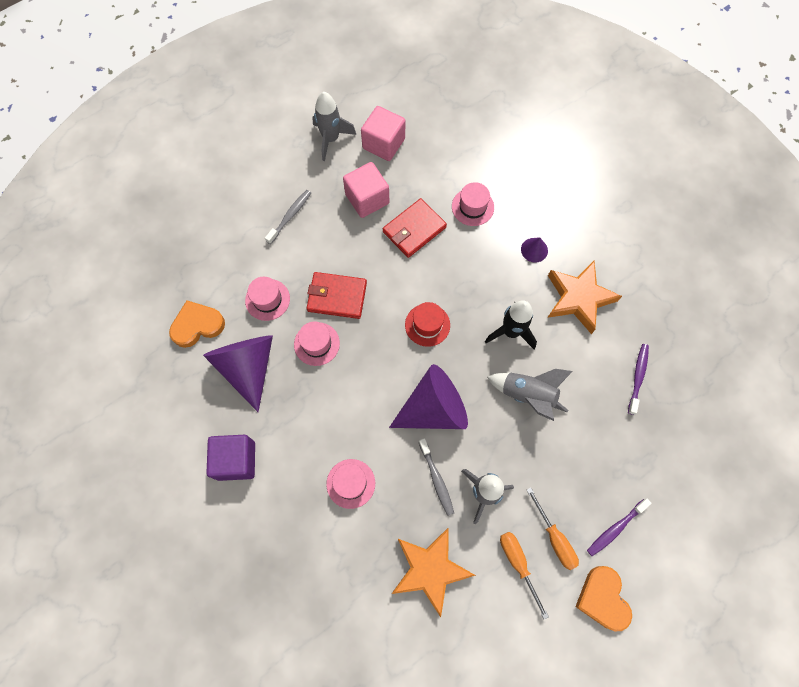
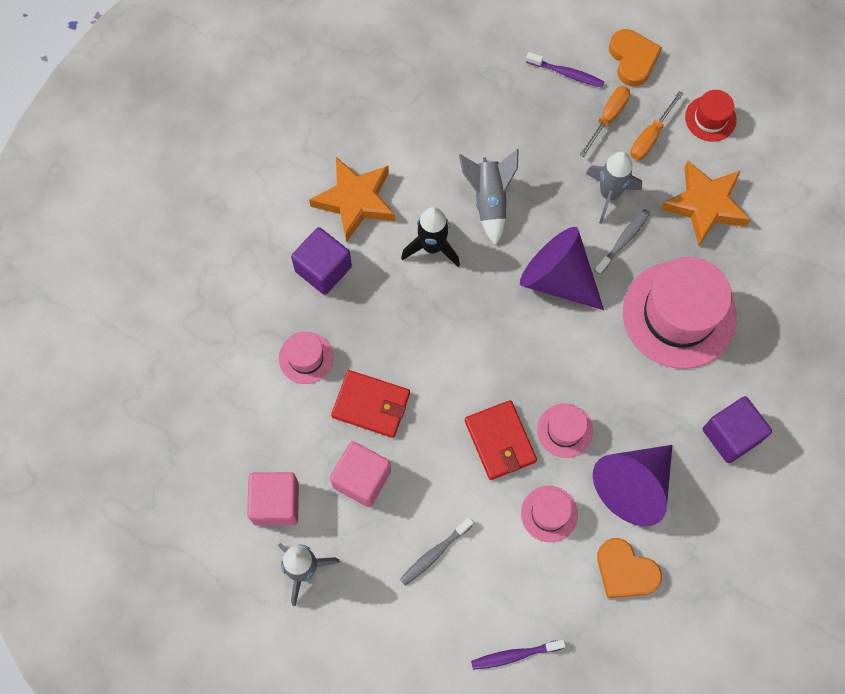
camera: 120 degrees left, 0 degrees up
grey toothbrush [265,190,311,244] -> grey toothbrush turned 45 degrees counterclockwise [400,517,474,586]
pink hat [326,459,375,509] -> pink hat [623,257,737,369], size x2.10
red hat [405,302,450,347] -> red hat moved to [685,90,737,142]
purple cone [521,237,548,262] -> purple cube [291,227,352,295]
orange heart [575,566,632,631] -> orange heart turned 60 degrees counterclockwise [609,29,662,86]
purple toothbrush [628,344,649,415] -> purple toothbrush moved to [471,639,566,670]

